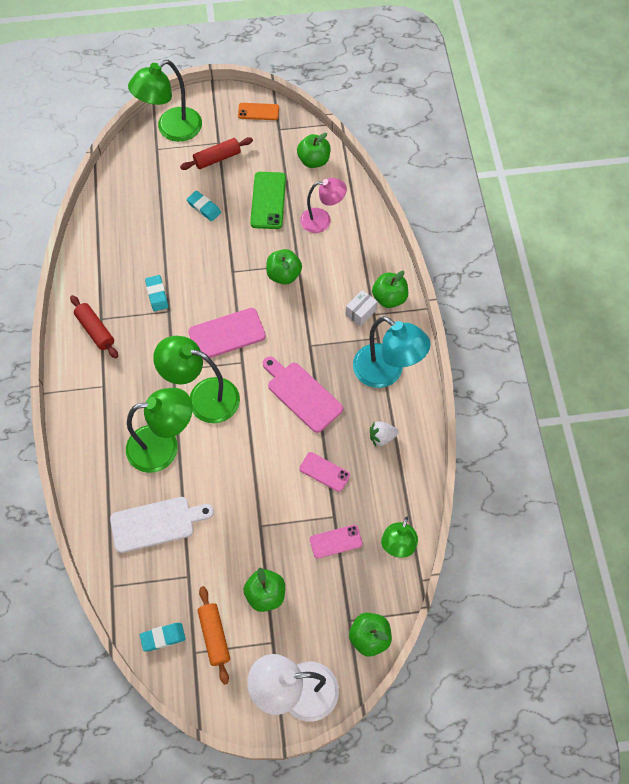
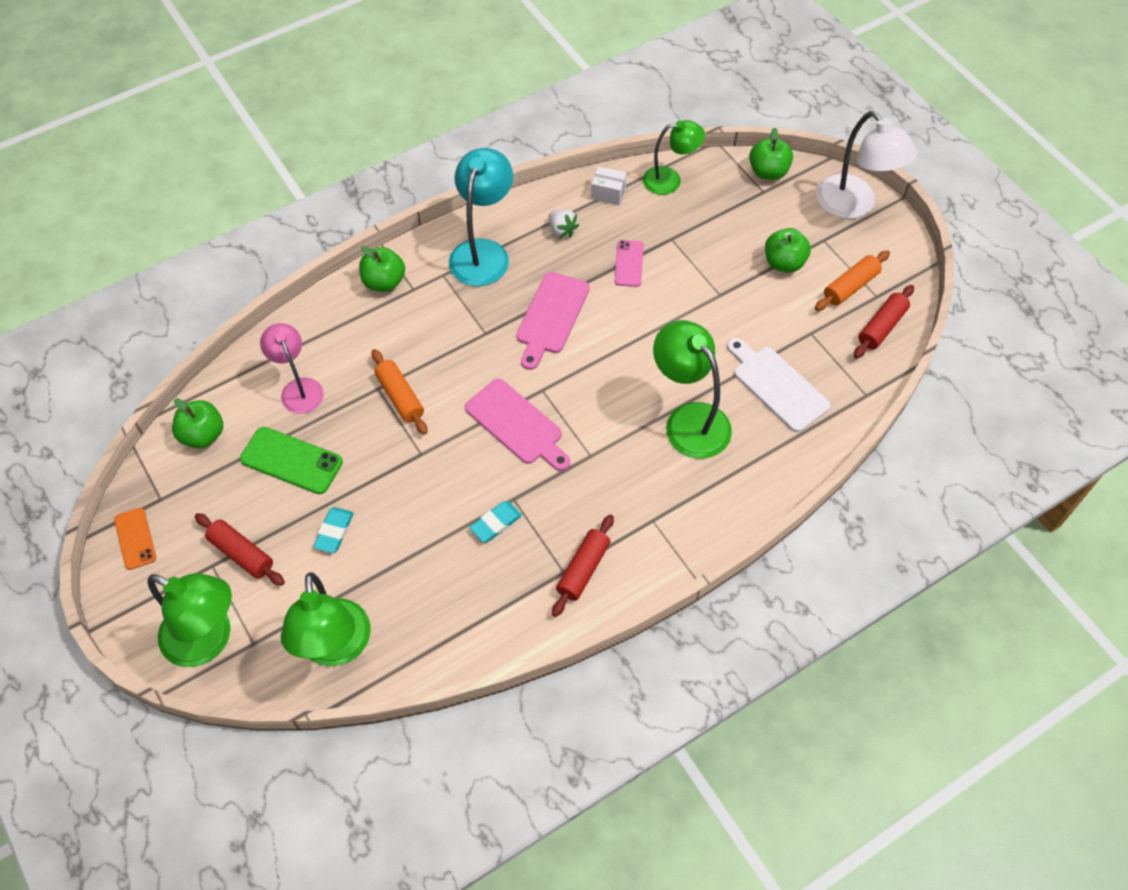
camera: 115 degrees left, 5 degrees down
turquoise eraser [140,623,186,651] -> red rolling pin [854,285,914,358]
green lamp [153,336,240,423] -> green lamp moved to [281,572,371,666]
green phone [250,172,286,229] -> green phone turned 45 degrees clockwise [240,427,343,494]
green apple [266,249,302,284] -> orange rolling pin [372,349,427,435]
pink phone [310,525,363,559] -> none
white box [346,290,378,327] -> white box moved to [591,166,627,205]

